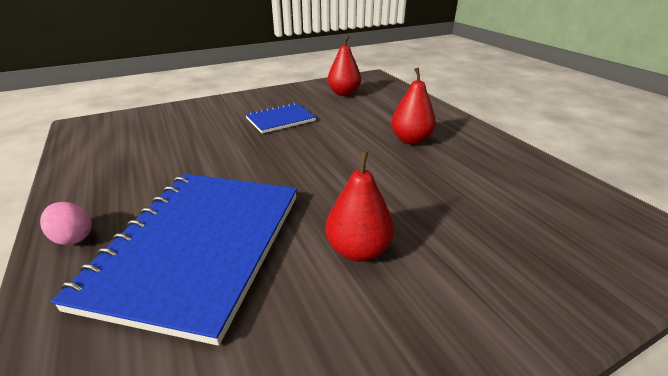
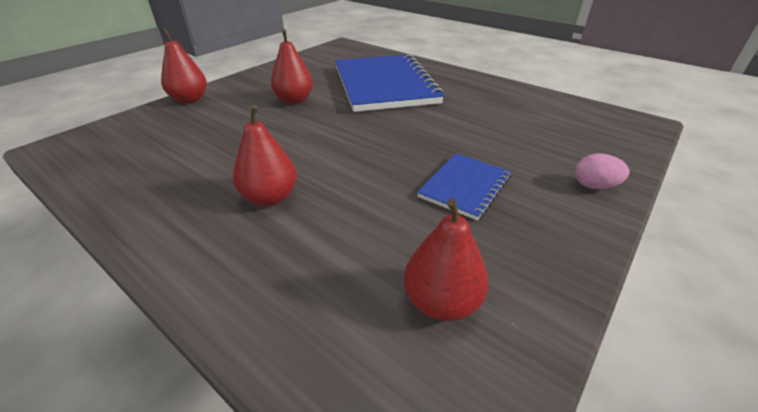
camera: 155 degrees right, 5 degrees up
pink egg [40,202,92,245] -> pink egg moved to [575,154,630,189]
none -> red pear [161,28,207,103]

